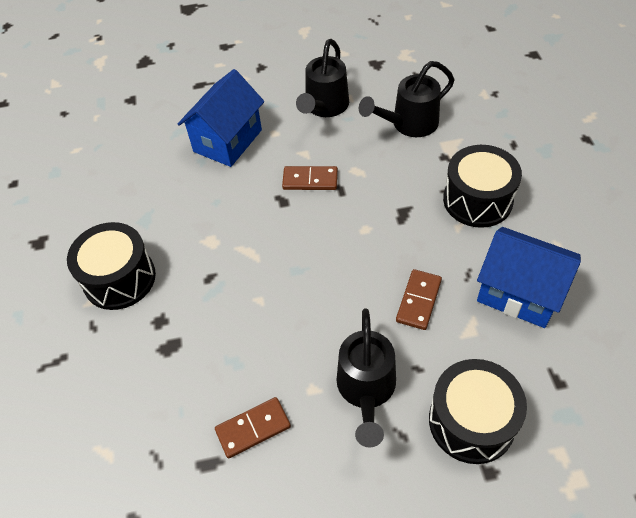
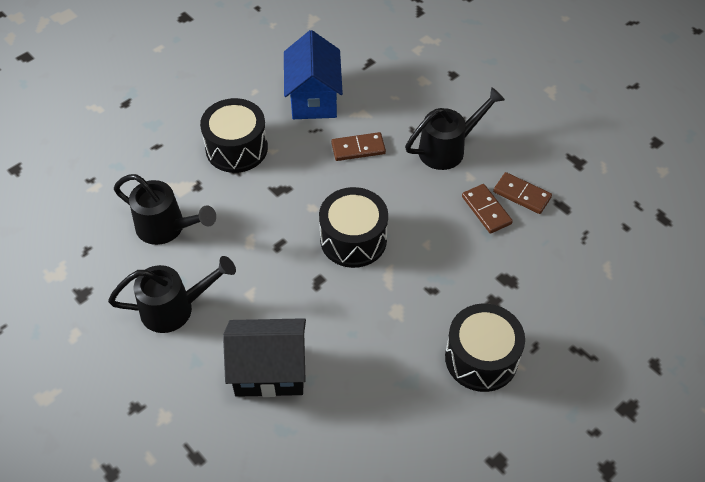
camera: 125 degrees left, 0 degrees up
blue house [178,69,264,167] -> black house [223,318,306,397]
brown domino [282,166,338,190] -> brown domino moved to [462,184,513,234]
black drum [429,359,527,464] -> black drum moved to [319,187,388,268]

